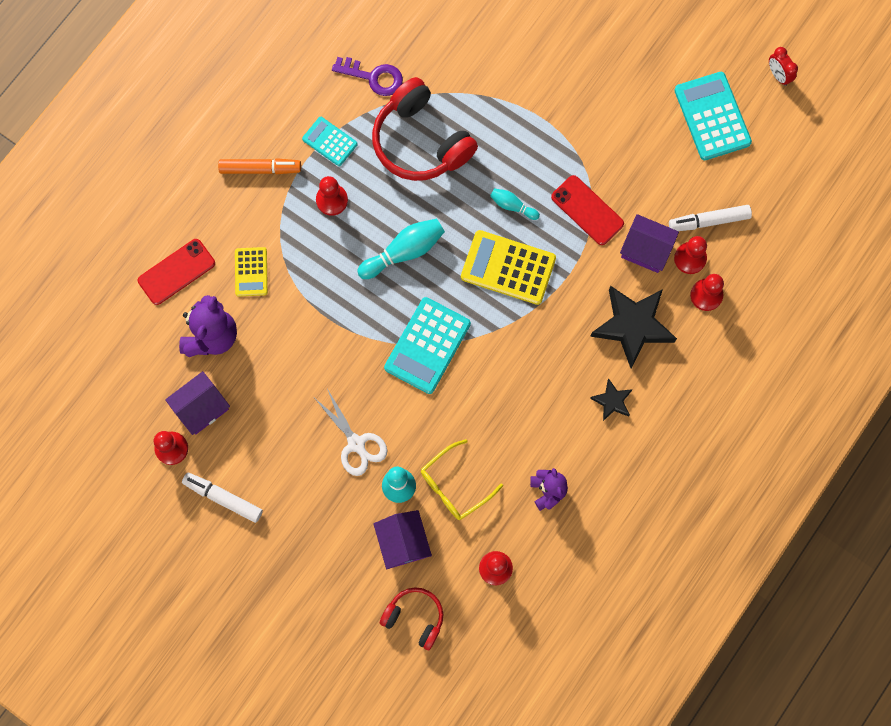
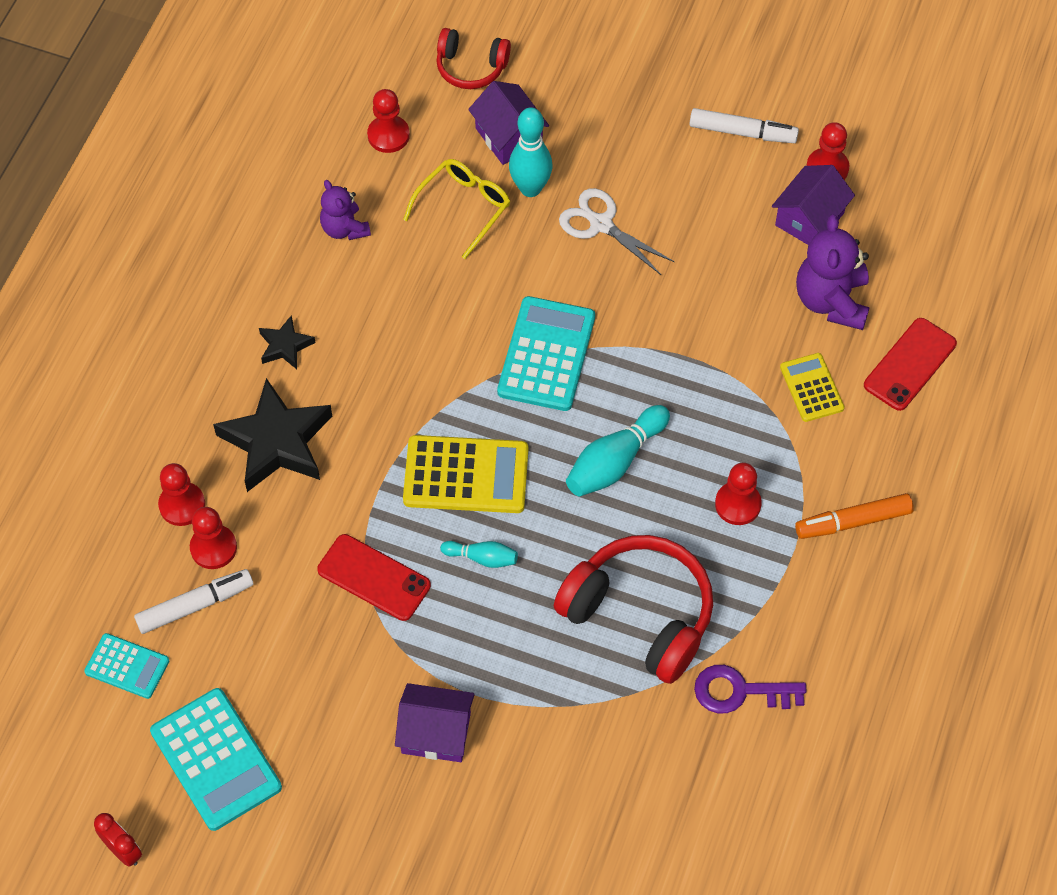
camera: 165 degrees right, 15 degrees down
turquoise calculator [302,117,358,166] -> turquoise calculator moved to [84,633,169,699]
purple house [620,214,679,273] -> purple house moved to [395,683,475,762]

